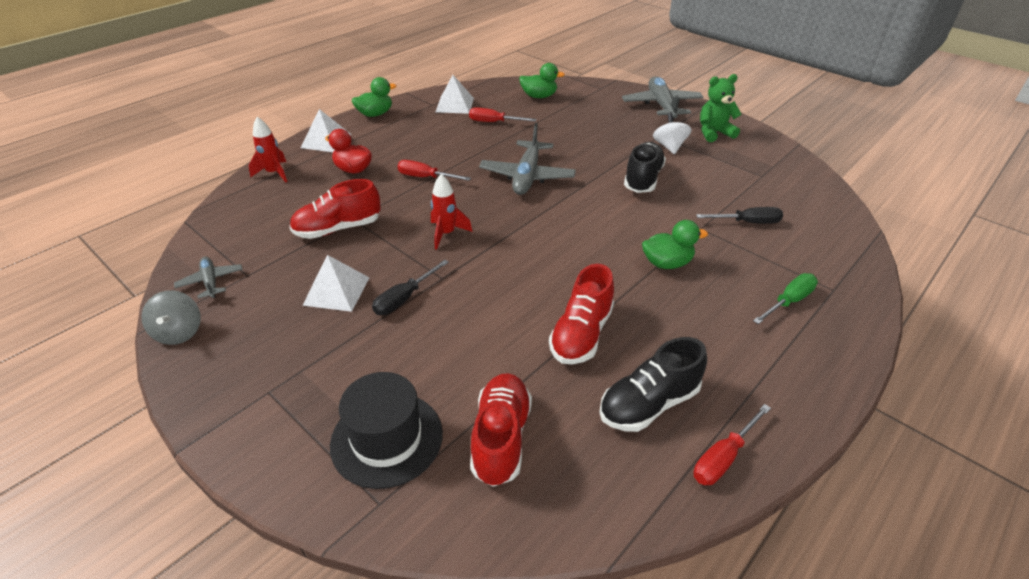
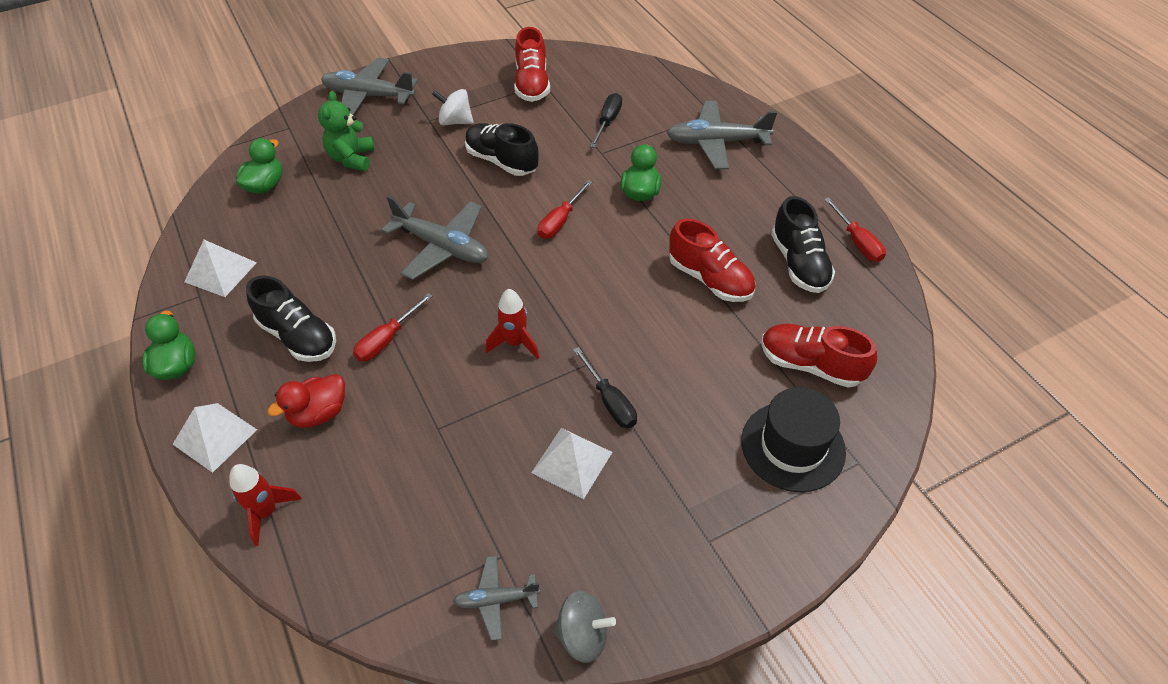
camera: 70 degrees left, 10 degrees up
red shoe [289,179,381,239] -> red shoe moved to [514,27,550,102]
red screwdriver [469,107,536,122] -> red screwdriver moved to [538,180,592,239]
green teddy bear [700,74,742,142] -> green teddy bear moved to [318,91,375,171]
green screwdriver [753,273,818,324] -> grey plane [667,101,777,169]
none -> black shoe [246,276,336,362]

